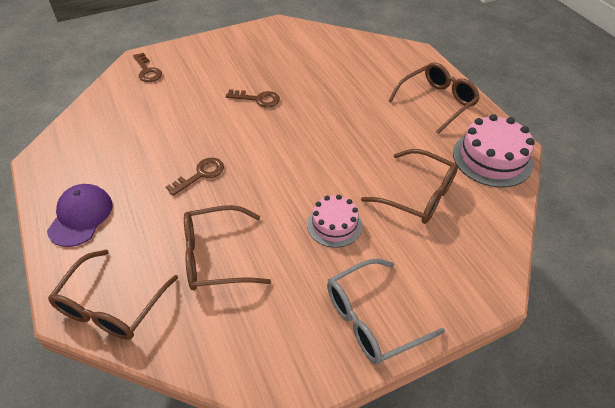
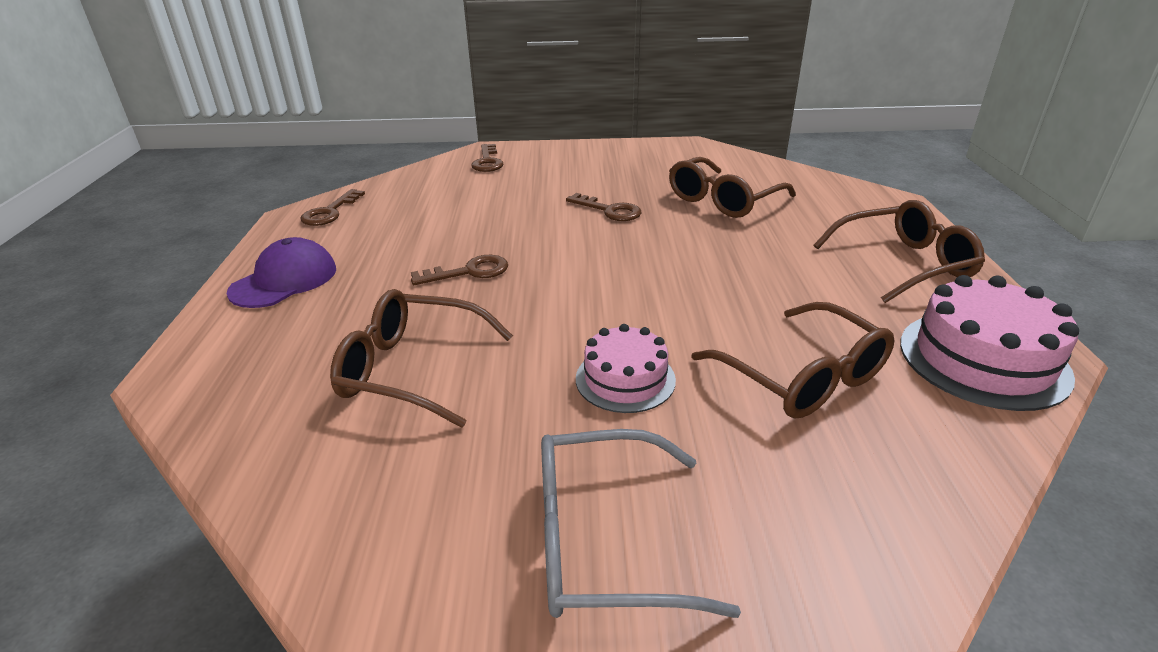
camera: 25 degrees right, 15 degrees down
brown glasses [48,250,178,340] -> brown glasses moved to [669,157,796,218]
none -> brown key [300,189,365,226]

